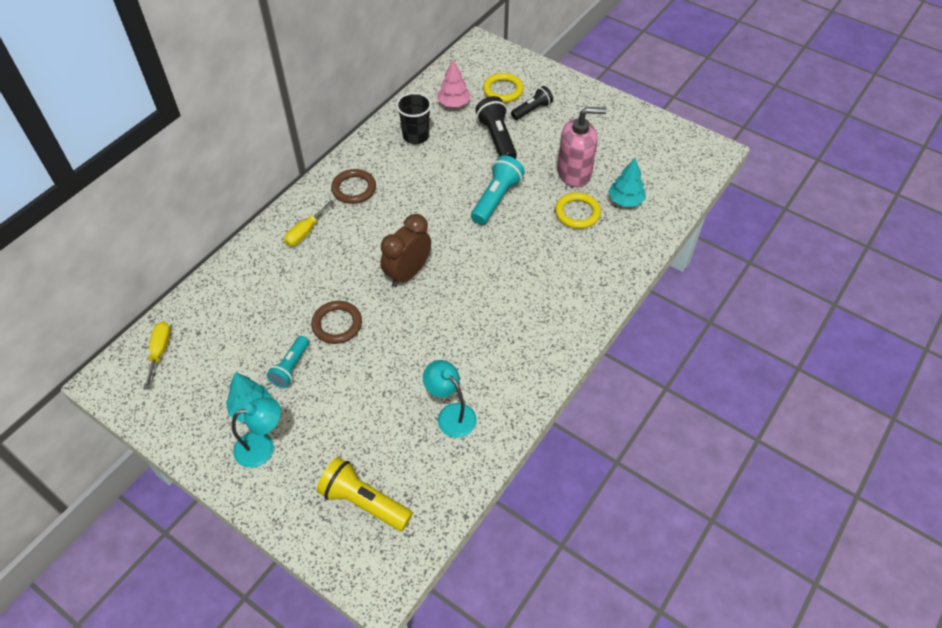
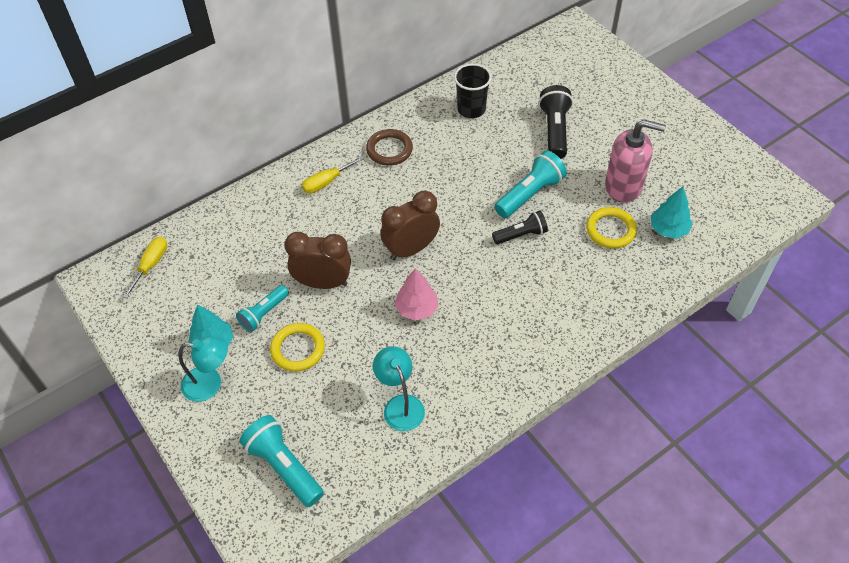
camera: 20 degrees right, 0 degrees up
brown ring [311,301,362,344] -> brown clock [285,232,351,289]
yellow flashlight [317,457,413,531] -> turquoise flashlight [240,415,324,507]
pink tree [437,60,471,107] -> pink tree moved to [395,268,439,321]
yellow ring [483,73,524,103] -> yellow ring moved to [270,323,325,372]
black flashlight [511,86,553,120] -> black flashlight moved to [492,210,548,244]

